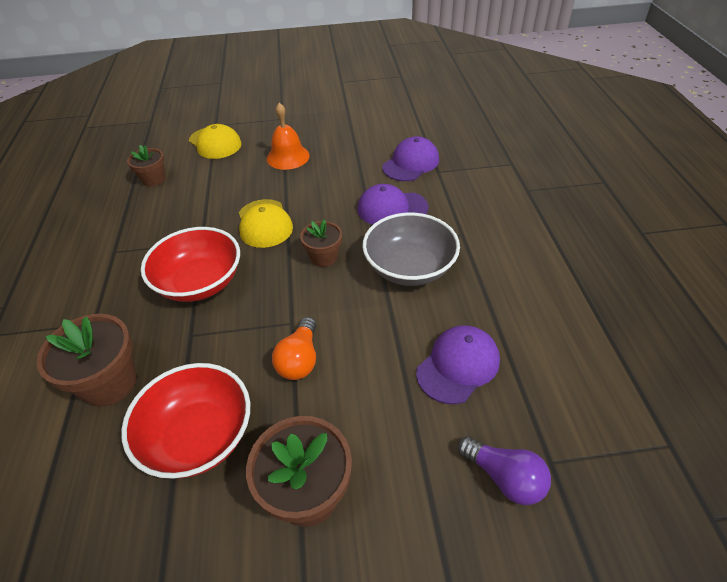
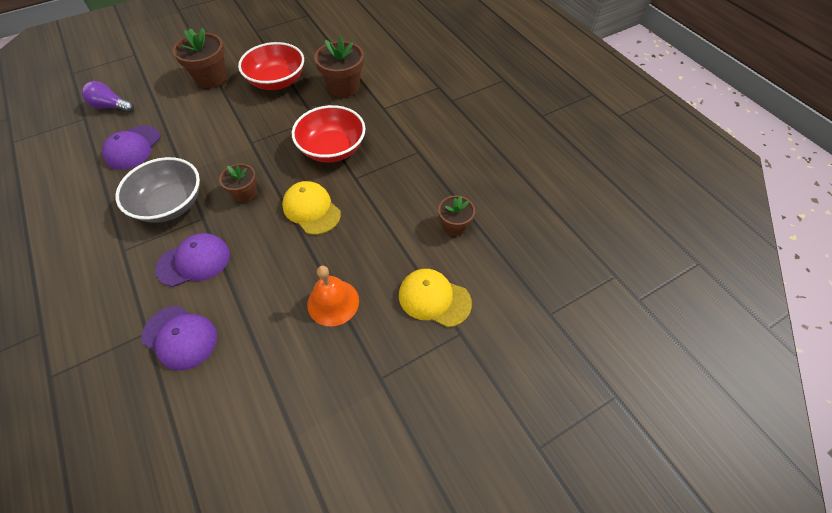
camera: 155 degrees right, 10 degrees up
orange light bulb [272,317,317,380] -> none
purple cap [382,136,439,181] -> purple cap turned 75 degrees counterclockwise [142,306,217,371]

